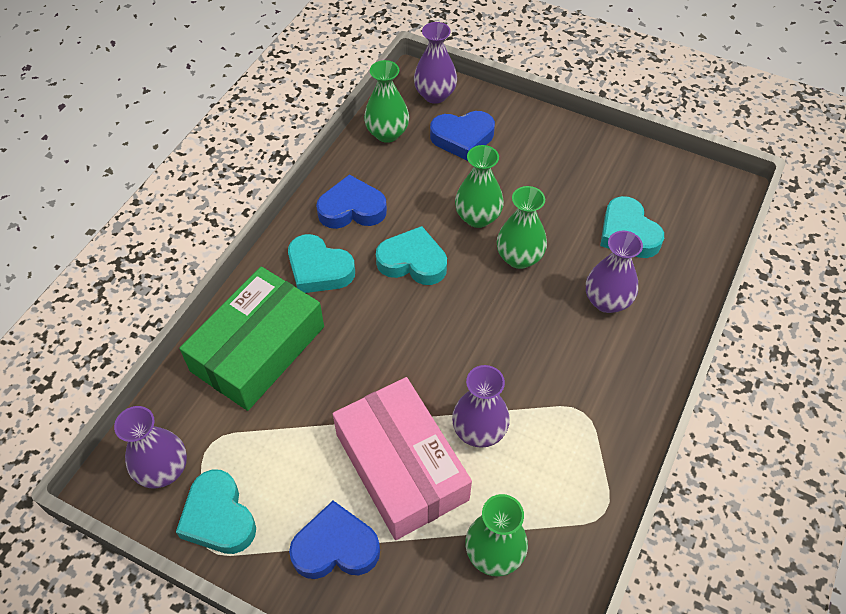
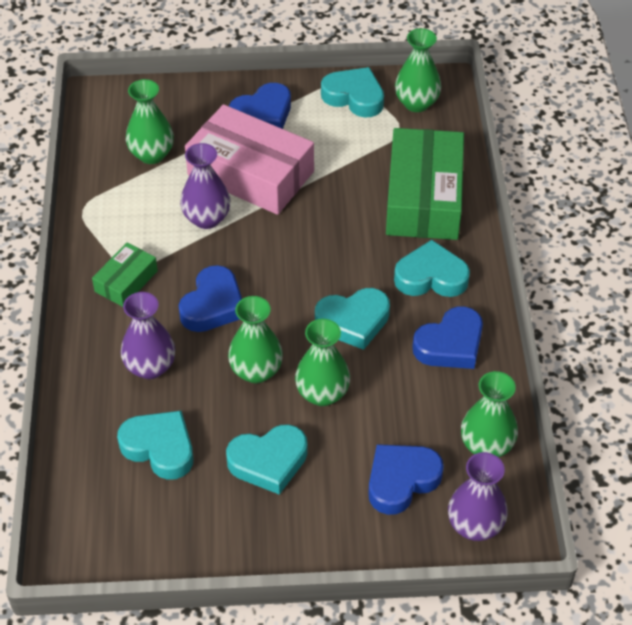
camera: 150 degrees right, 5 degrees down
purple vase [114,406,187,488] -> green vase [395,28,441,112]
none -> green box [92,242,158,307]
none -> blue heart [179,265,242,332]
none -> turquoise heart [226,424,307,495]

